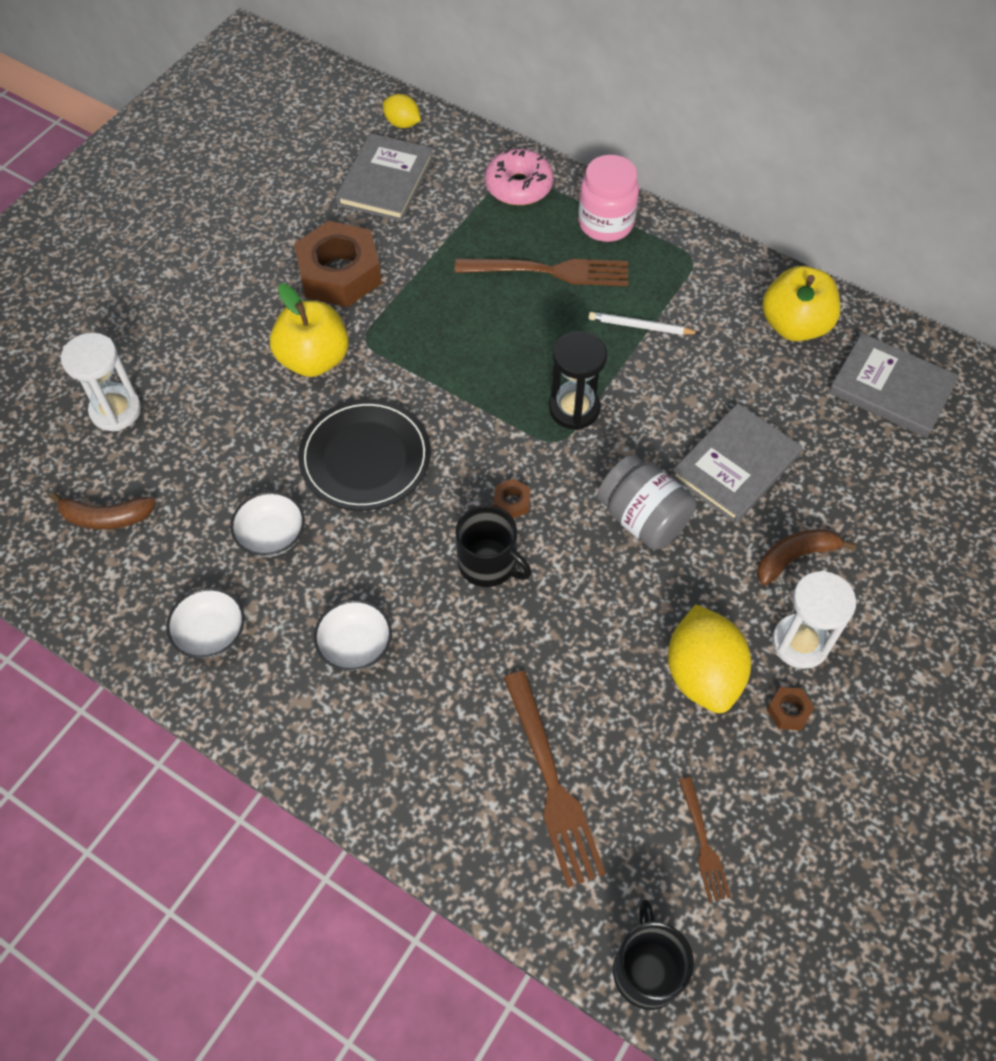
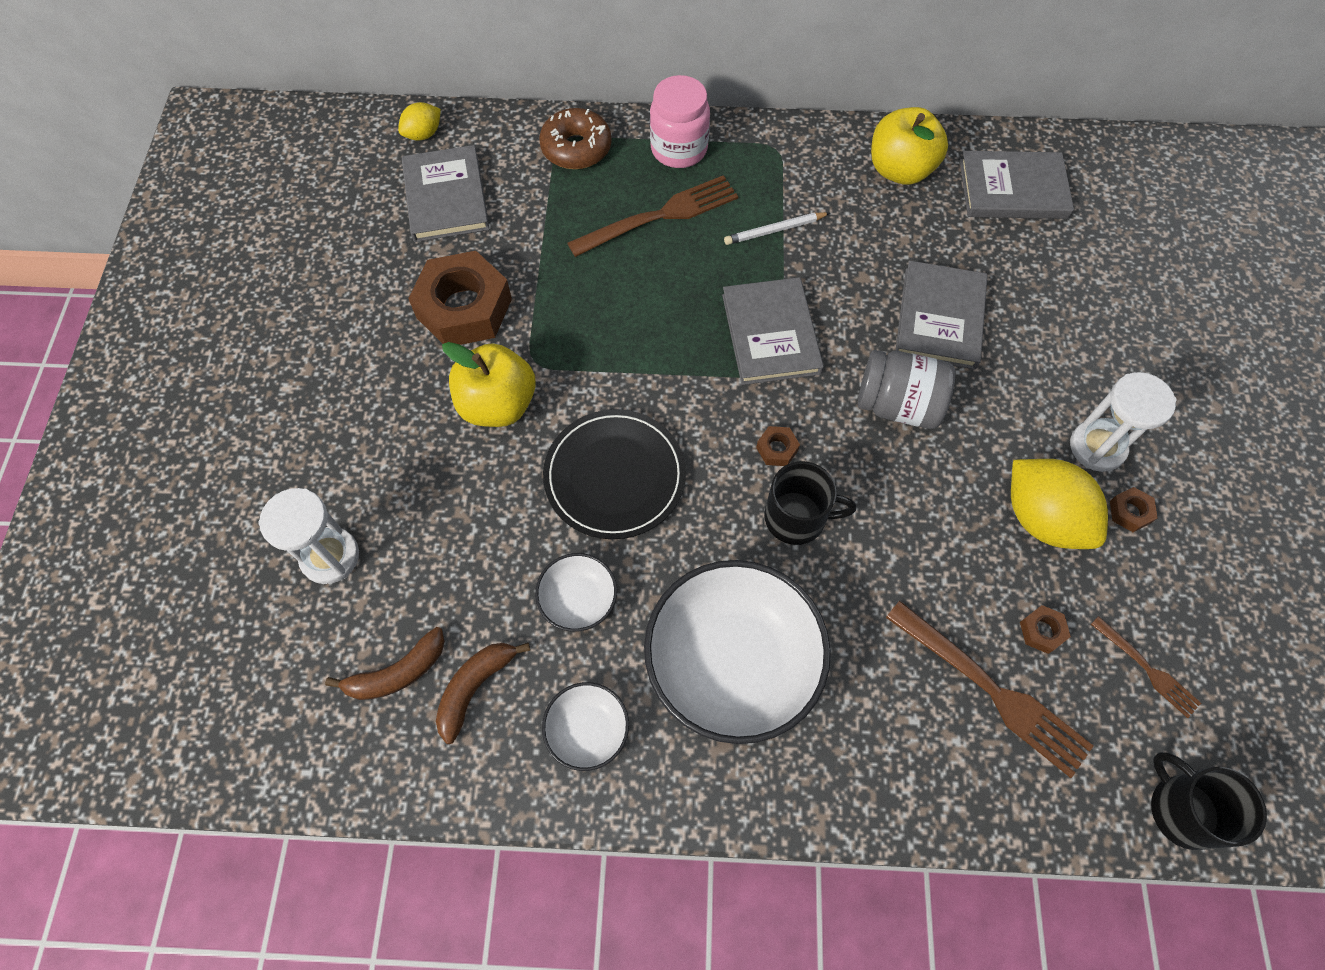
camera: 30 degrees left, 5 degrees up
white bowl [314,600,392,671] -> white bowl [644,560,831,744], size x2.14
yellow lemon [383,94,421,128] -> yellow lemon turned 45 degrees counterclockwise [398,102,441,141]
pink donut [485,149,554,205] -> brown donut [539,108,612,169]
black hourglass [549,331,607,430] -> grey book [722,277,824,385]
brown banana [757,529,857,585] -> brown banana moved to [436,643,530,744]
none -> brown nut [1020,605,1071,654]

